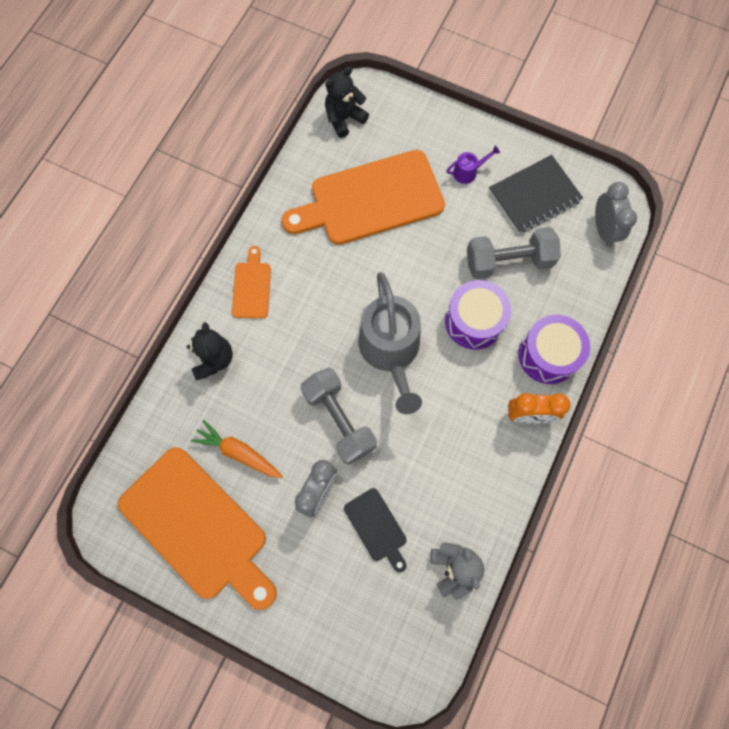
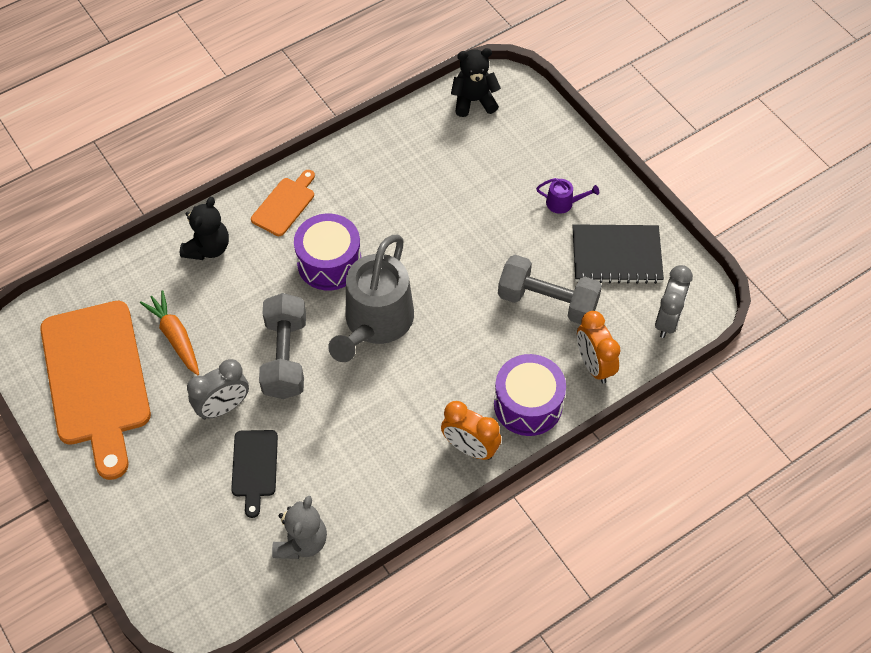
camera: 30 degrees right, 15 degrees down
orange cutting board [281,150,445,245] -> none
purple drum [445,280,511,350] -> purple drum moved to [294,214,362,290]
none -> orange clock [577,311,621,384]

